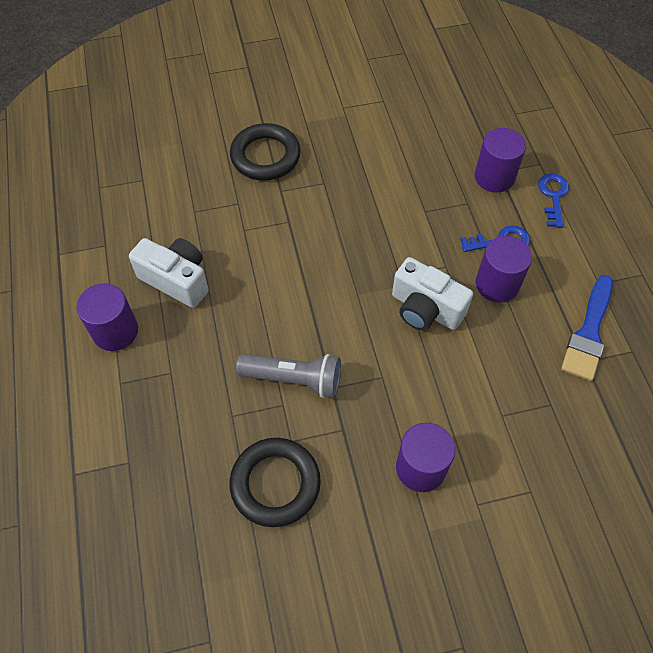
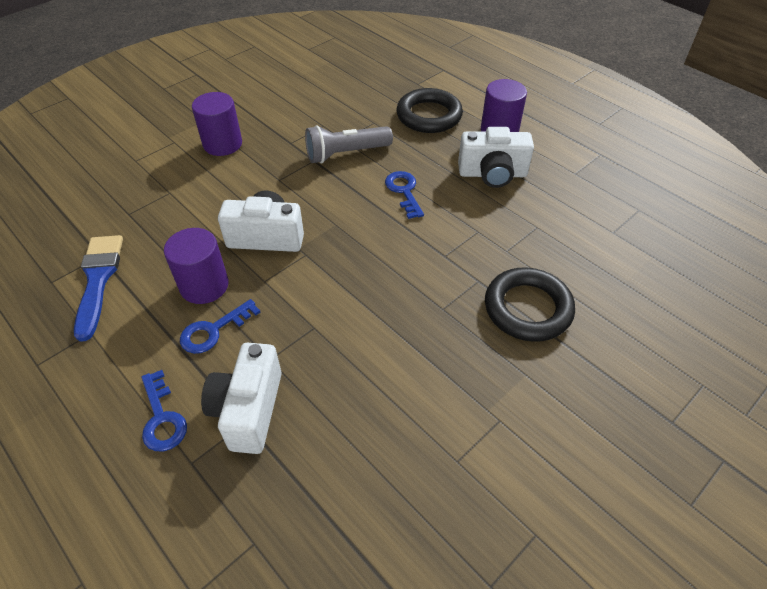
camera: 150 degrees right, 10 degrees down
black ring [229,438,321,527] -> black ring moved to [396,88,463,133]
purple cylinder [475,128,526,192] -> white camera [201,343,282,454]
none -> blue key [385,171,424,219]

